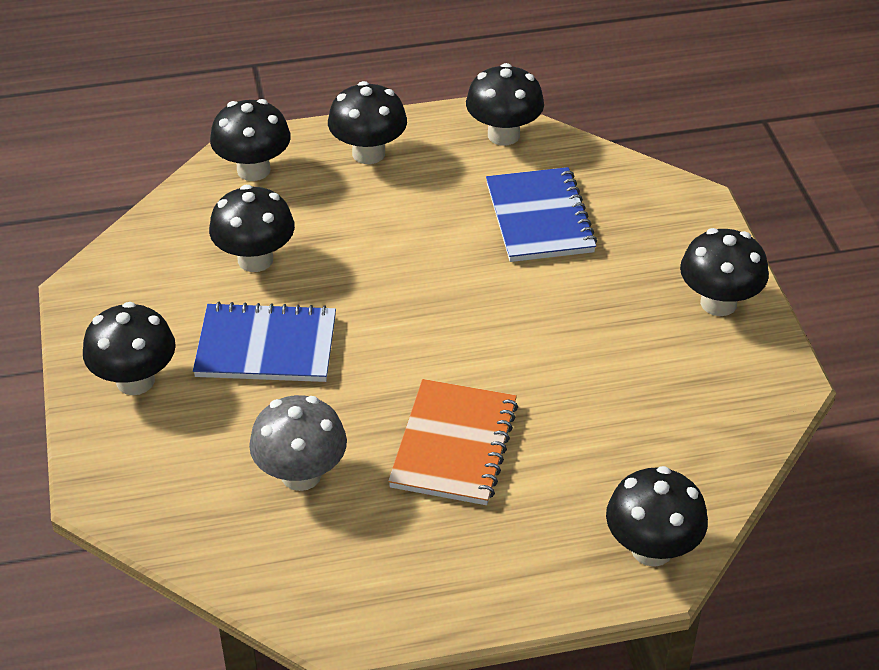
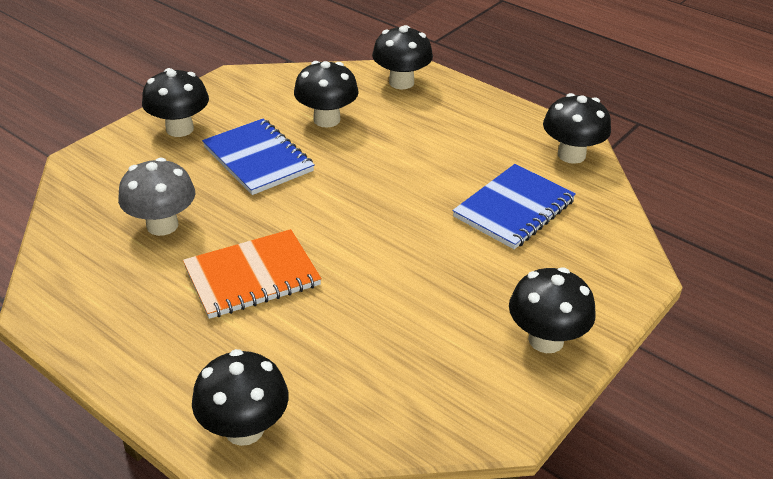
camera: 50 degrees right, 5 degrees down
black mushroom [328,81,407,164] -> none

